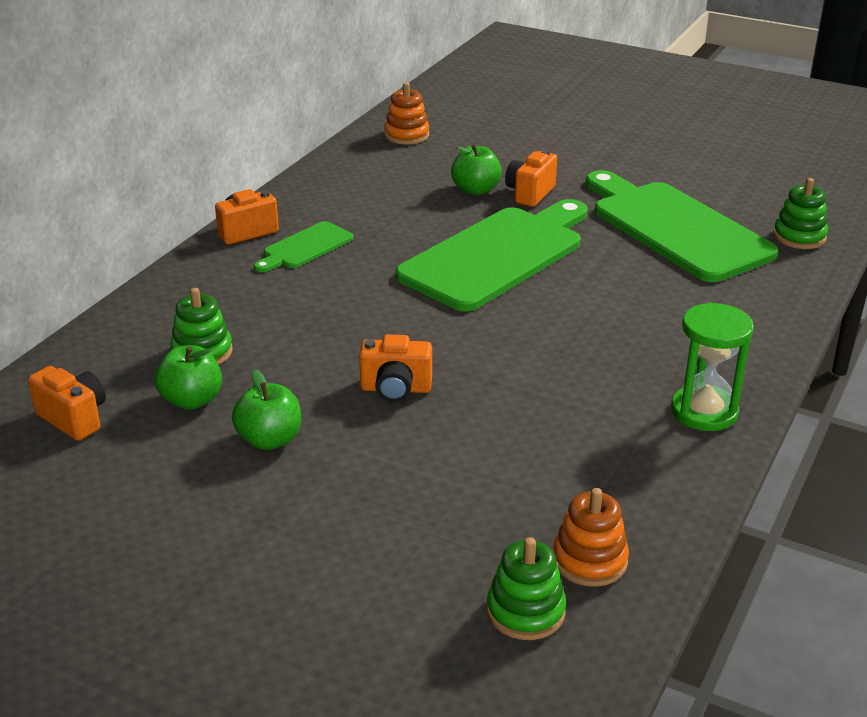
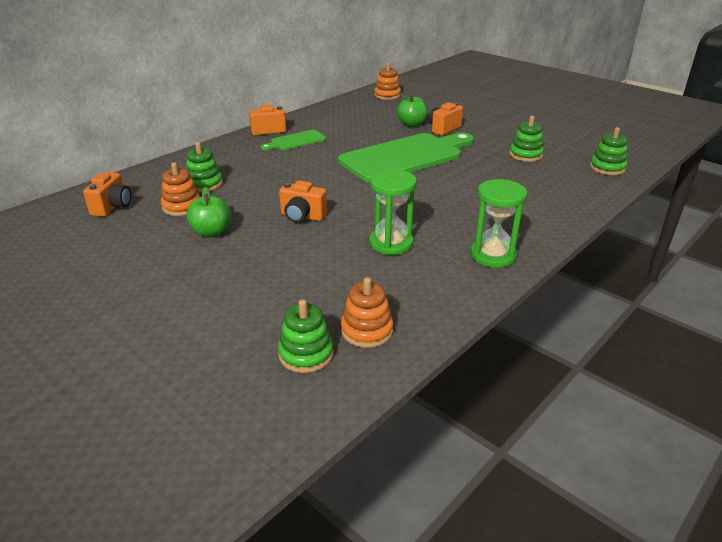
camera: 15 degrees right, 0 degrees up
orange camera [28,366,106,441] -> orange camera turned 45 degrees clockwise [83,172,131,217]
green apple [155,345,222,410] -> orange stacking toy [161,163,200,216]
green cutting board [586,170,778,282] -> green stacking toy [509,116,544,162]
none -> green hourglass [369,169,417,255]

